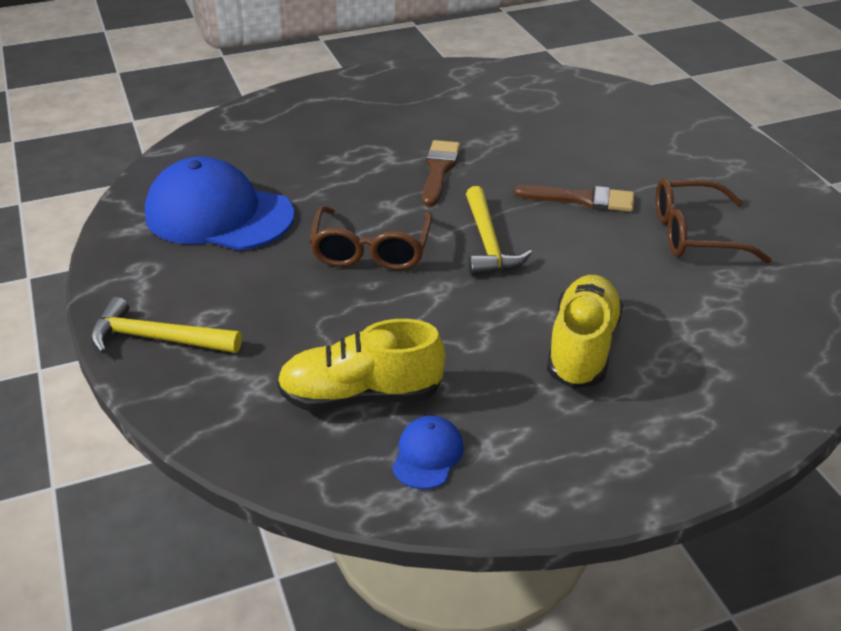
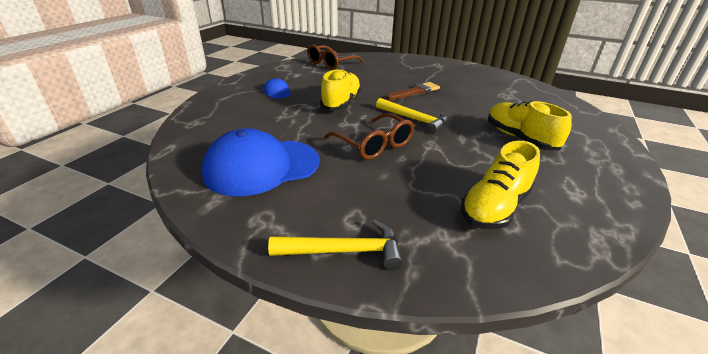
camera: 45 degrees left, 5 degrees down
yellow hammer [90,297,242,354] -> yellow hammer turned 150 degrees counterclockwise [268,220,403,270]
blue cap [392,416,464,489] -> blue cap moved to [263,78,291,98]
brown brush [422,140,460,206] -> yellow shoe [320,69,362,110]
brown glasses [656,178,772,263] -> brown glasses moved to [307,44,364,70]

